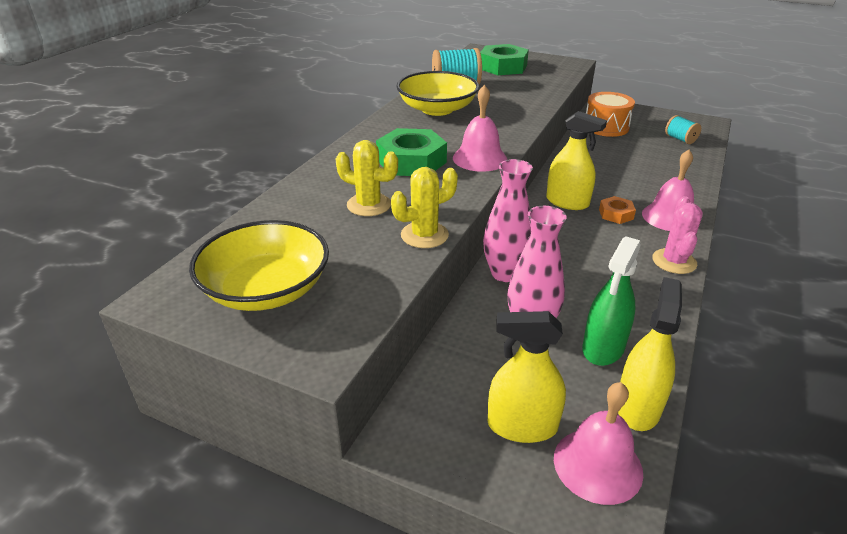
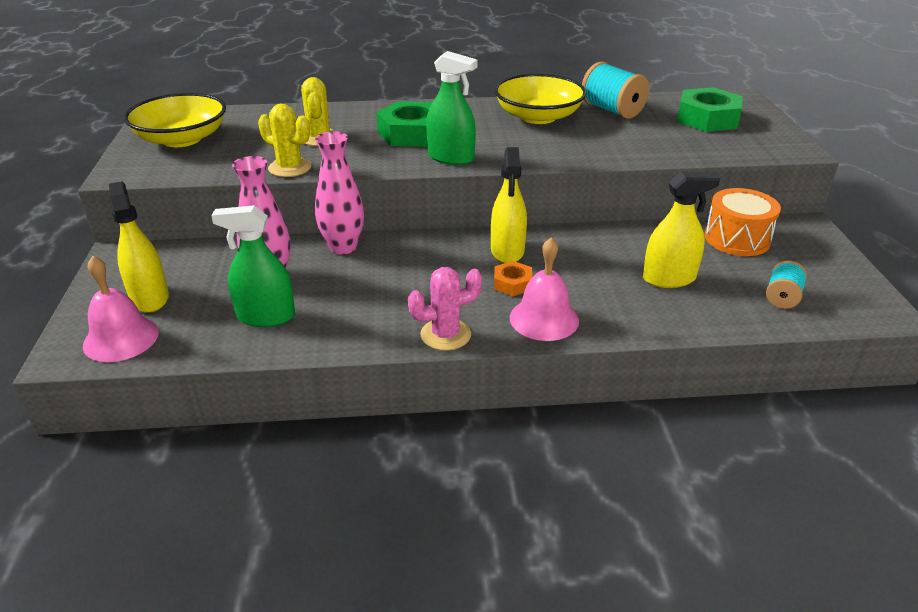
camera: 60 degrees right, 0 degrees up
pink bell [453,85,507,172] -> green spray bottle [426,51,478,165]
yellow spray bottle [618,277,682,431] -> yellow spray bottle moved to [643,172,720,288]

